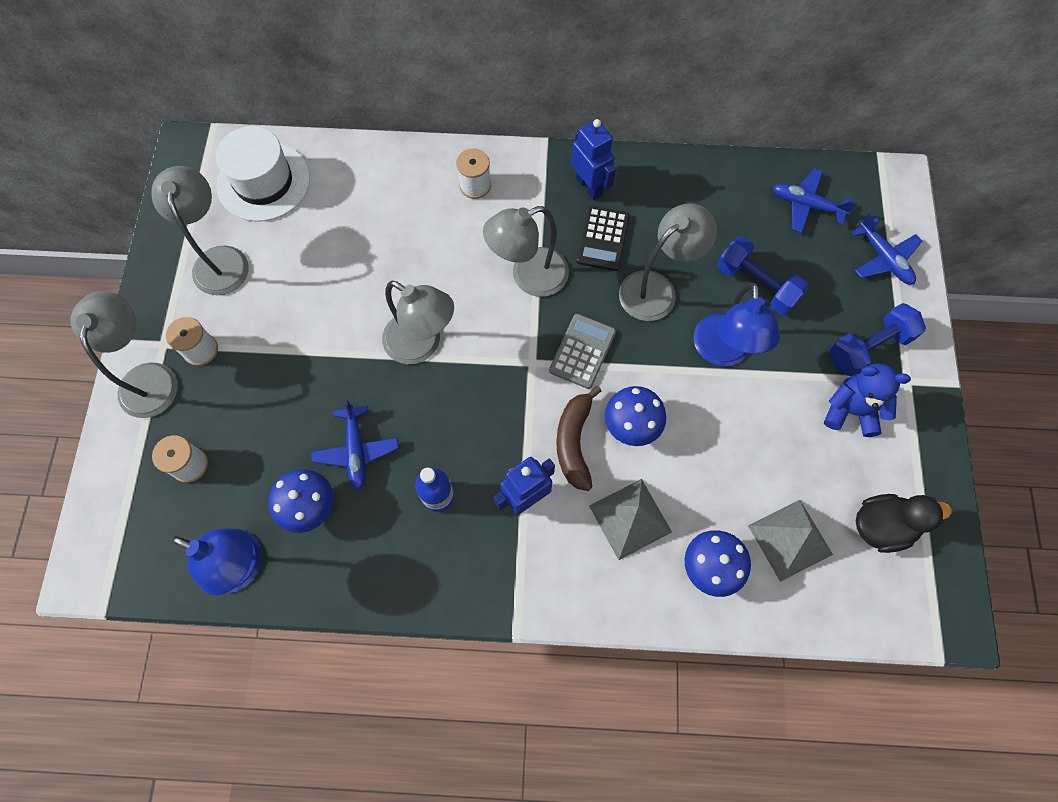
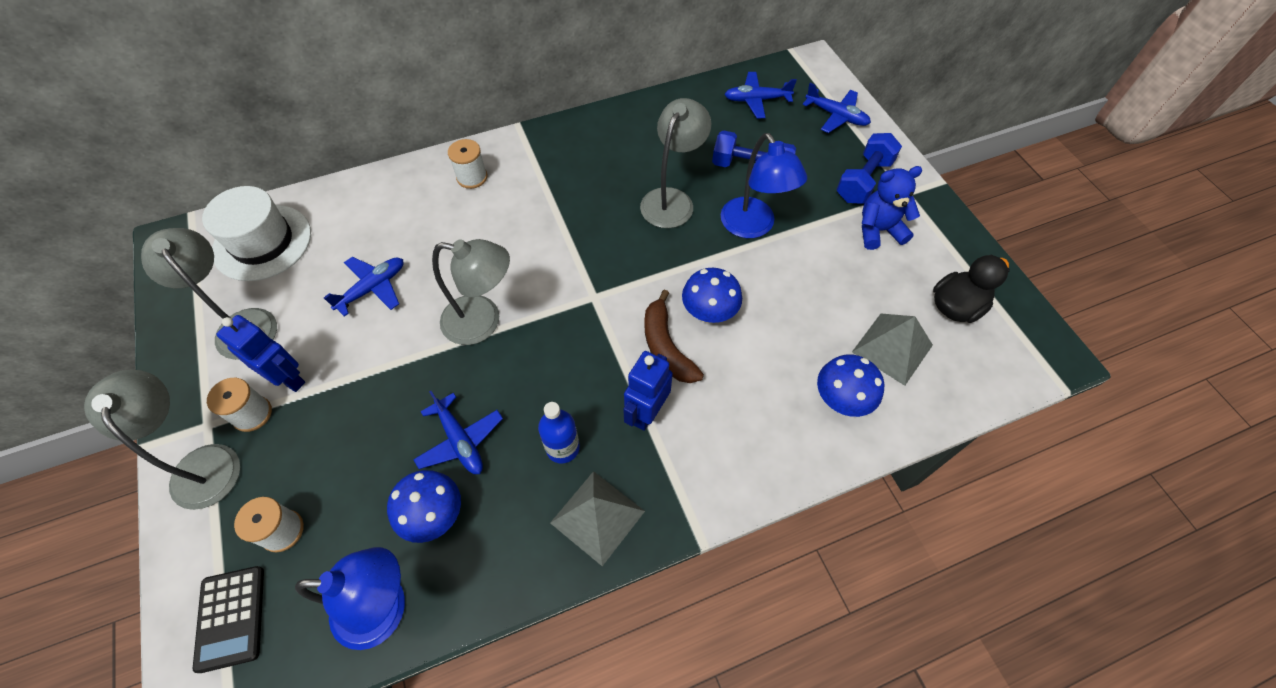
camera: 25 degrees left, 10 degrees down
grey lamp [483,206,569,297] -> none
grey calculator [549,314,616,389] -> none
blue robot [571,119,616,200] -> blue robot moved to [216,315,305,392]
black calculator [576,206,630,271] -> black calculator moved to [193,566,264,673]
grey pyramid [589,479,672,560] -> grey pyramid moved to [550,471,645,566]
none -> blue plane [324,257,404,317]

